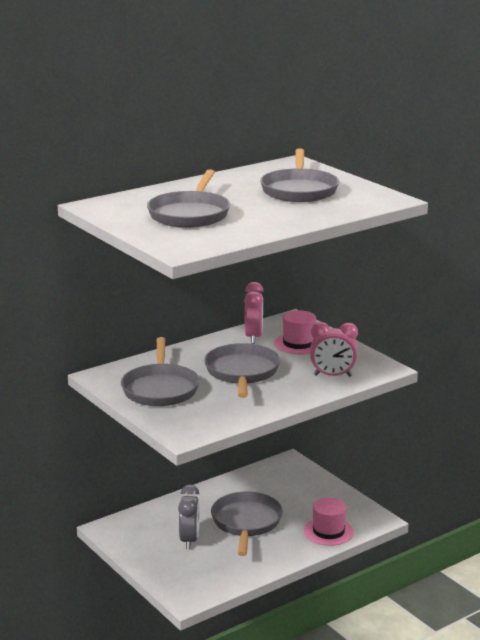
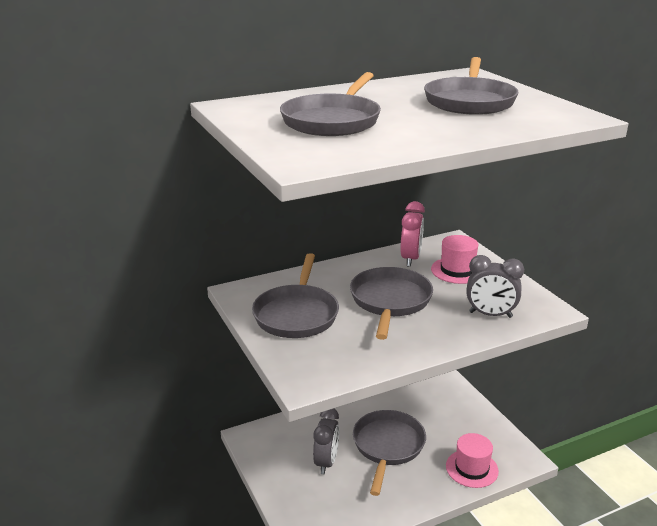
camera: 10 degrees right, 5 degrees up
pink clock [310,322,358,377] -> grey clock [466,255,524,318]

